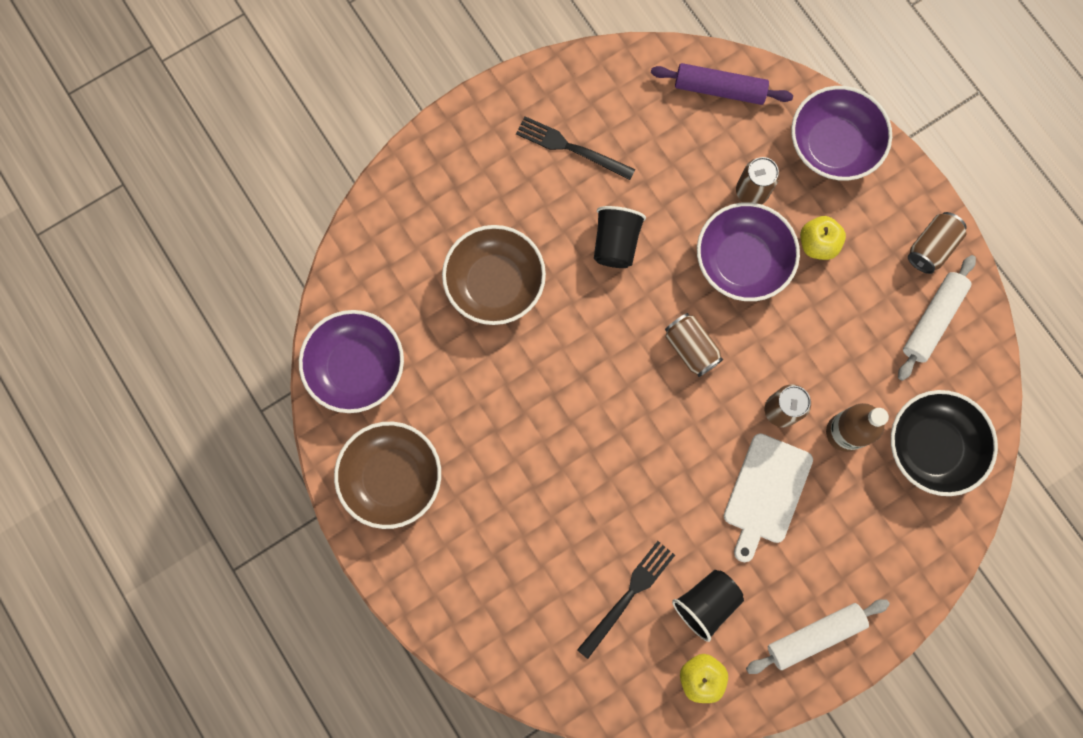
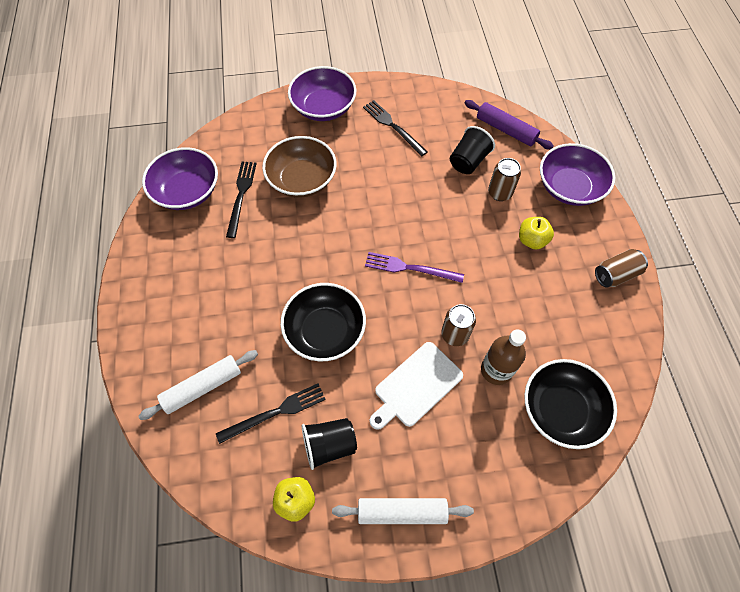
camera: 25 degrees right, 15 degrees down
brown bowl [334,422,441,529] -> none
black cup [594,206,646,268] -> black cup moved to [450,126,495,174]
brown can [665,313,723,377] -> purple fork [365,252,464,283]
purple bowl [697,202,800,301] -> purple bowl moved to [288,66,356,121]
white rolling pin [898,255,976,381] -> white rolling pin moved to [138,350,258,420]
none -> black fork [226,162,257,238]
none -> black bowl [281,283,366,361]

